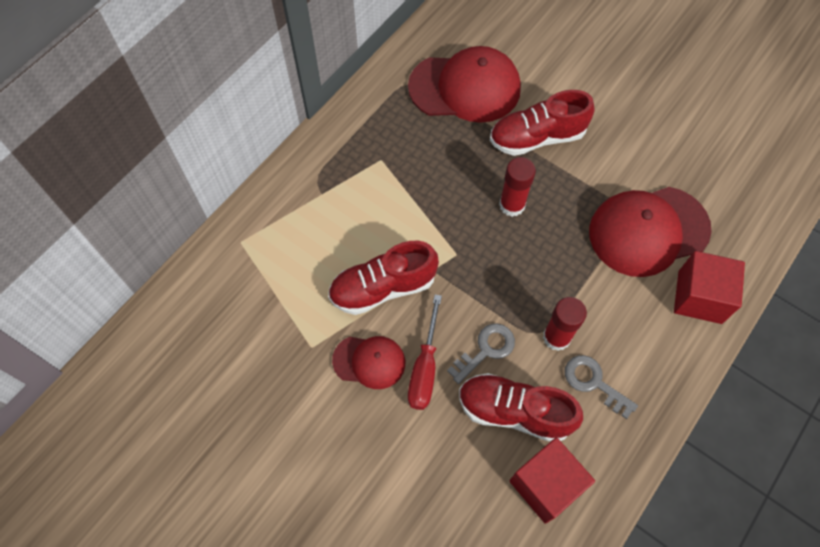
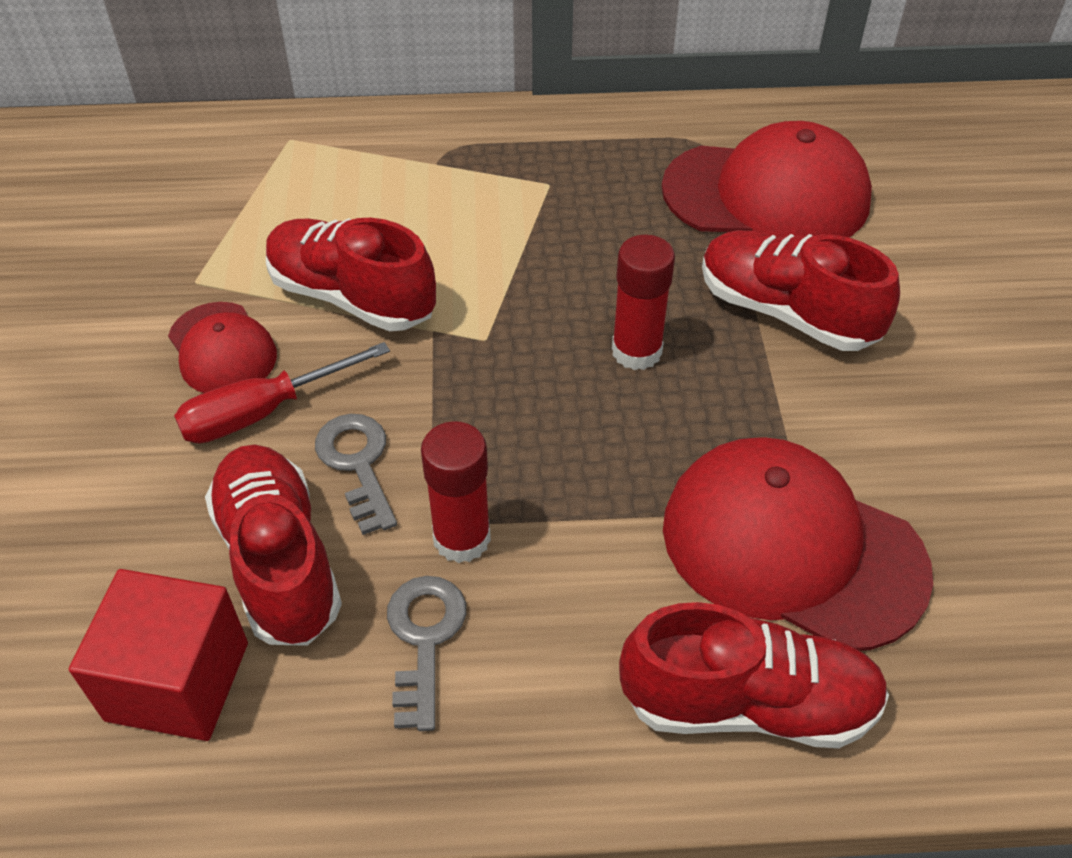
camera: 50 degrees right, 15 degrees down
red cap [408,46,521,123] -> red cap turned 45 degrees counterclockwise [662,121,872,238]
grey key [447,324,515,384] -> grey key turned 120 degrees counterclockwise [315,414,397,535]
red cube [674,251,745,324] -> red shoe [619,602,889,748]

